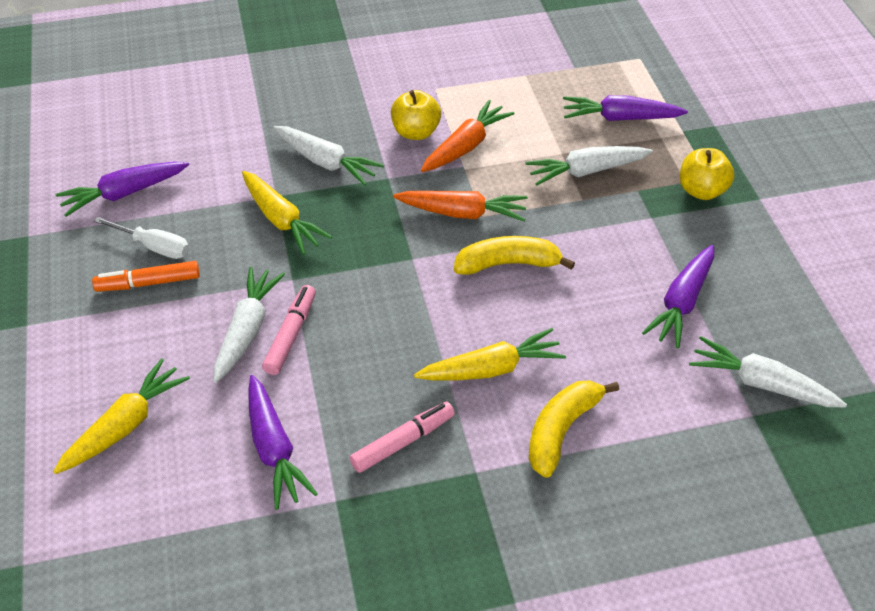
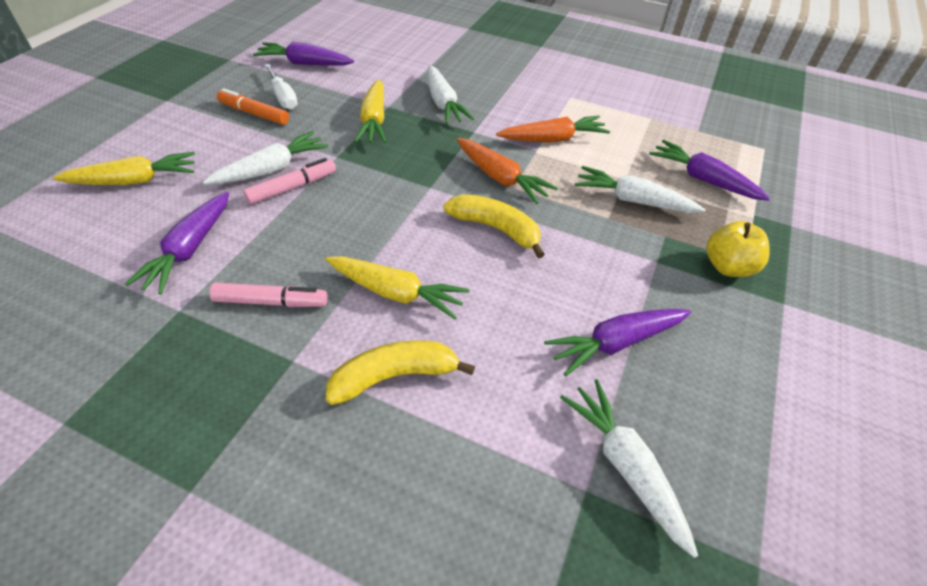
camera: 35 degrees right, 0 degrees up
yellow apple [391,90,441,140] -> none

